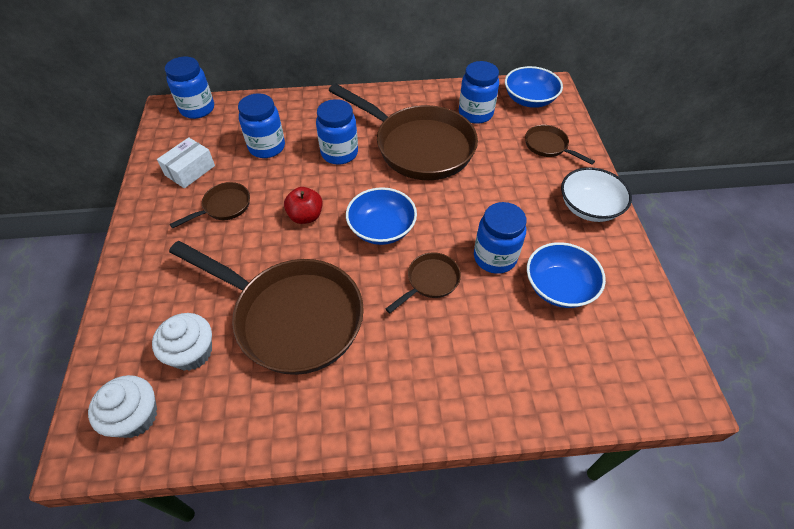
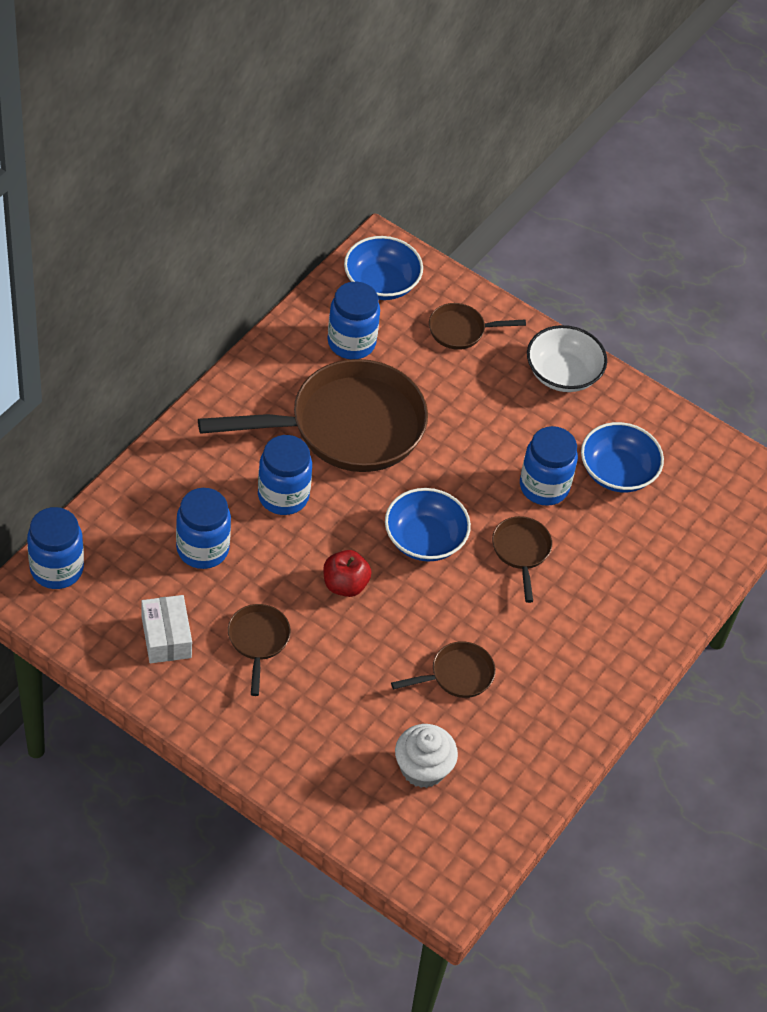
camera: 55 degrees left, 0 degrees up
white cupcake [88,375,157,438] -> none
brown pan [169,241,364,375] -> brown pan [391,641,496,698], size x0.44

